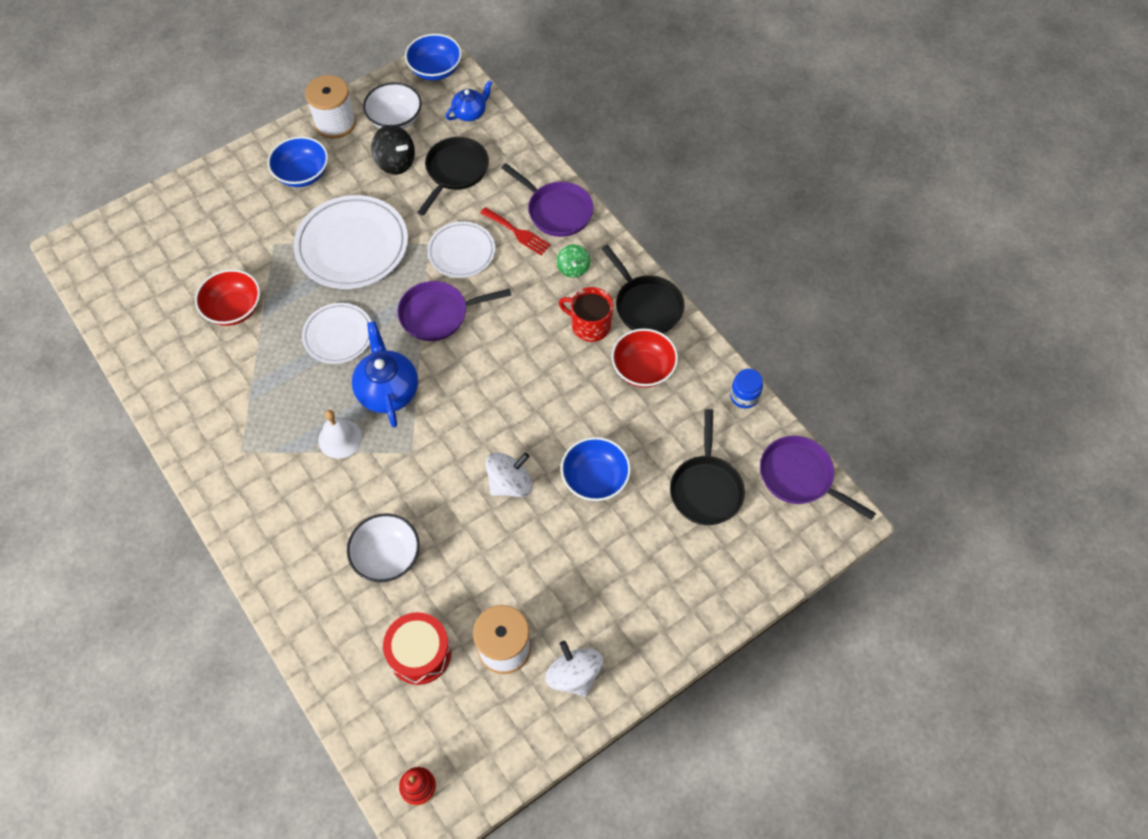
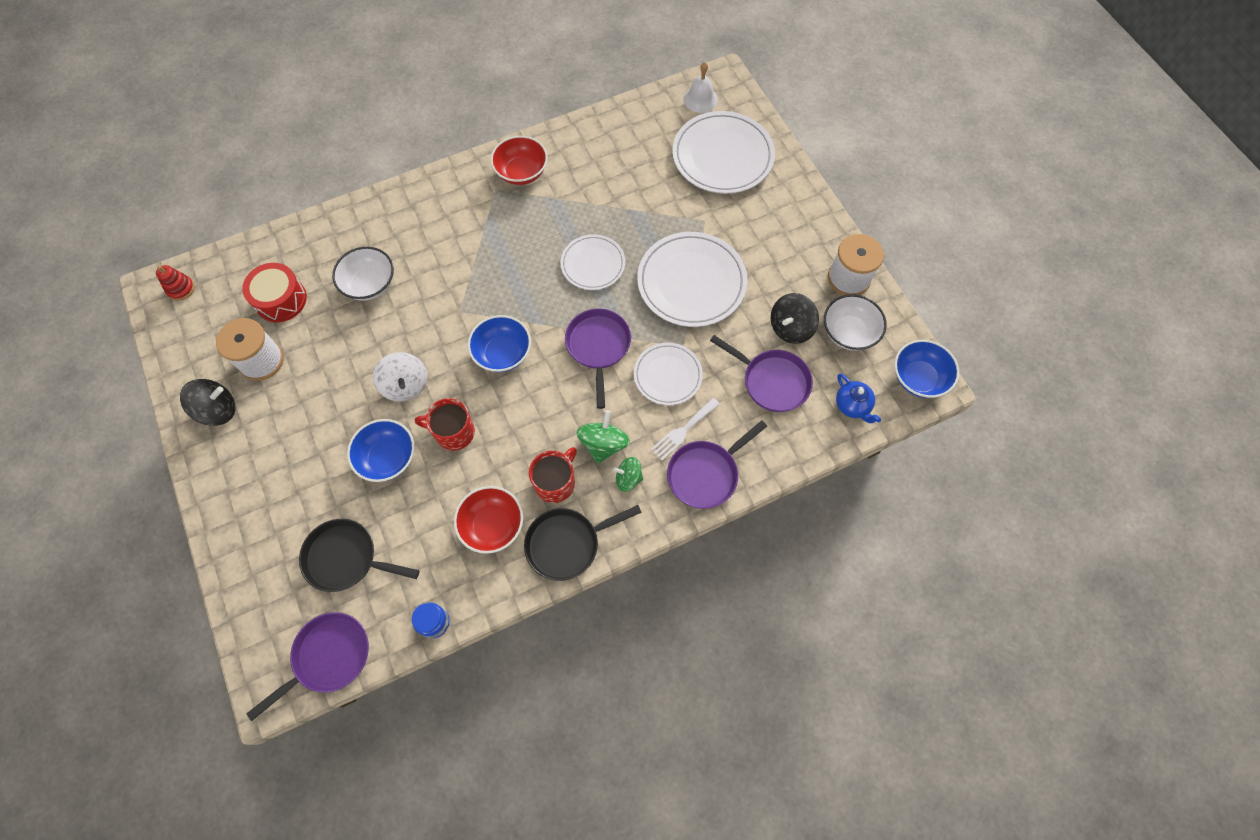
camera: 100 degrees right, 5 degrees up
red bowl [195,269,260,326] -> red bowl moved to [491,136,548,185]
blue bowl [268,136,328,187] -> blue bowl moved to [468,315,531,372]
white bell [318,410,362,459] -> white bell moved to [684,62,718,113]
blue teapot [352,321,418,427] -> none
black pan [417,137,489,216] -> purple pan [710,335,813,412]
red fork [480,207,551,255] -> white fork [651,398,720,460]
white spinning top [545,641,603,697] -> black spinning top [180,379,235,426]
none -> red mug [415,398,475,451]
none -> green spinning top [577,410,630,464]
none -> white plate [672,111,775,194]

